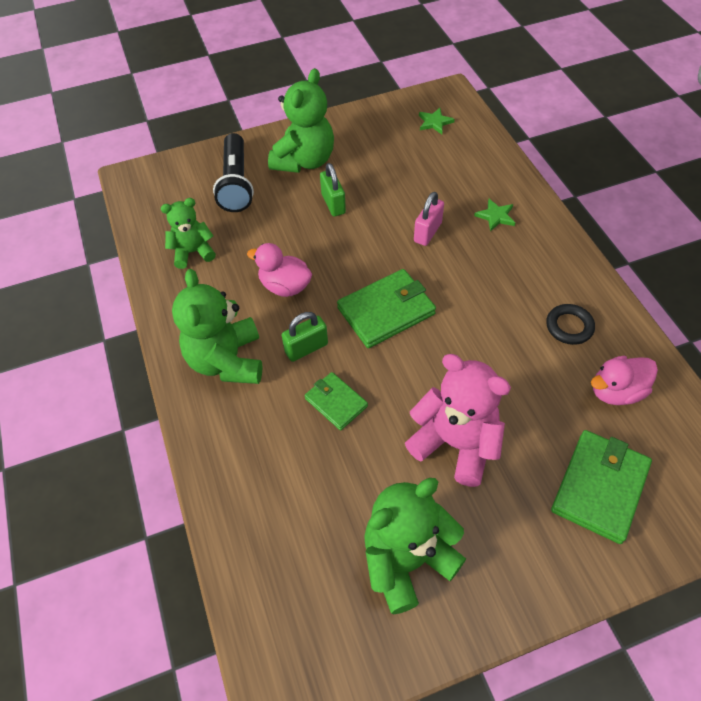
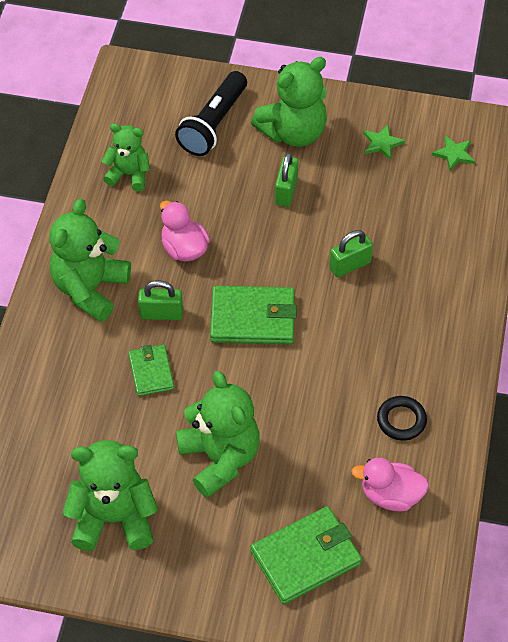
camera: 30 degrees right, 0 degrees up
pink teddy bear [405,354,511,487] -> green teddy bear [176,370,260,498]
pink padlock [414,192,444,246] -> green padlock [329,230,373,277]
green star [474,199,515,232] -> green star moved to [363,125,405,160]

